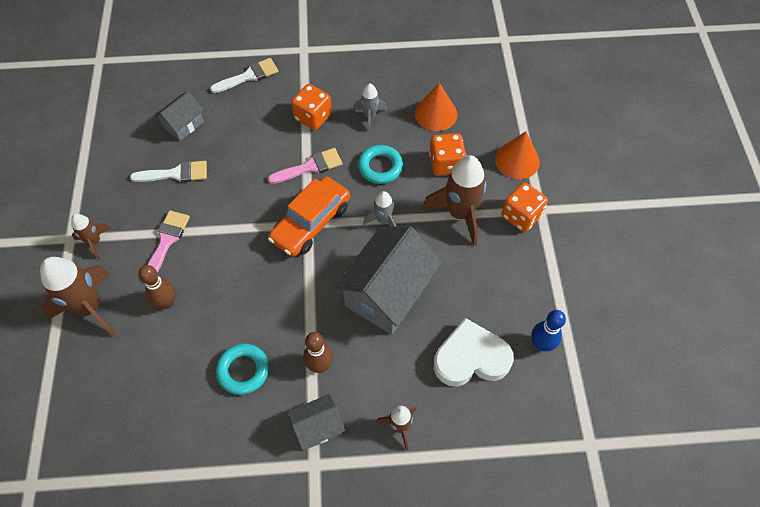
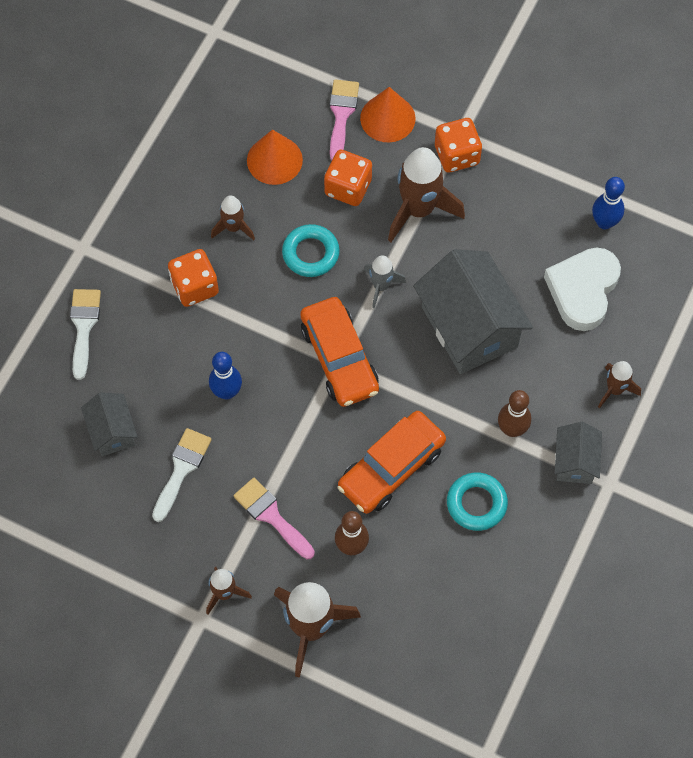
camera: 60 degrees left, 5 degrees up
pink brush [268,148,342,184] -> pink brush moved to [329,80,359,160]
grey rocket [354,83,387,132] -> brown rocket [211,195,255,240]
none -> blue bowling pin [209,352,242,400]
none -> orange car [337,411,446,514]

